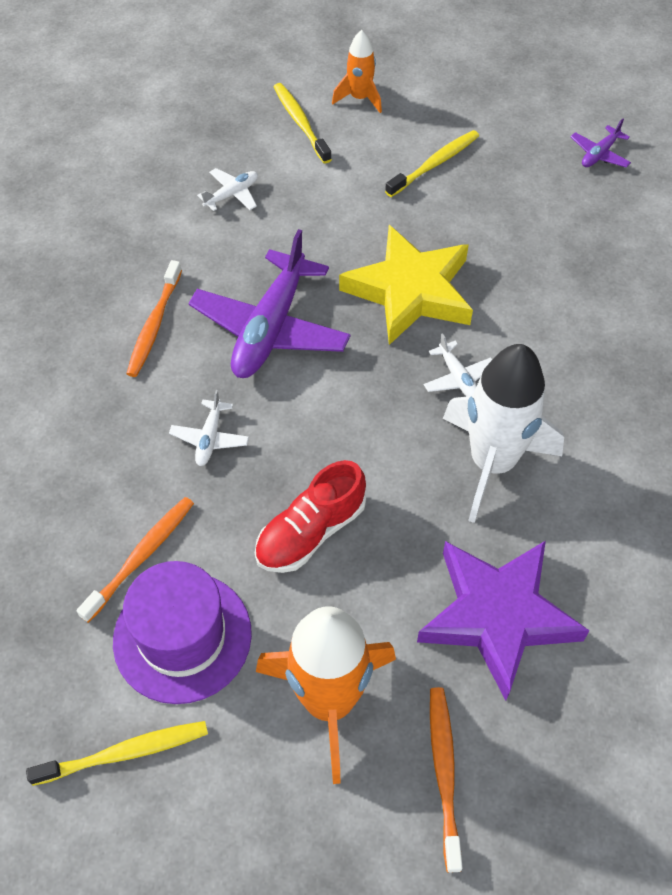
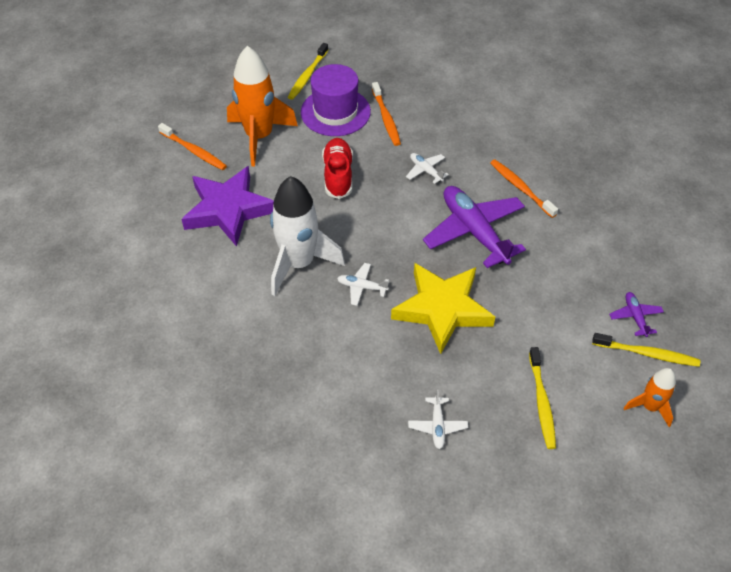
camera: 130 degrees right, 5 degrees down
white plane [197,168,258,211] -> white plane moved to [408,389,468,449]
purple plane [571,118,631,168] -> purple plane moved to [609,292,664,337]

